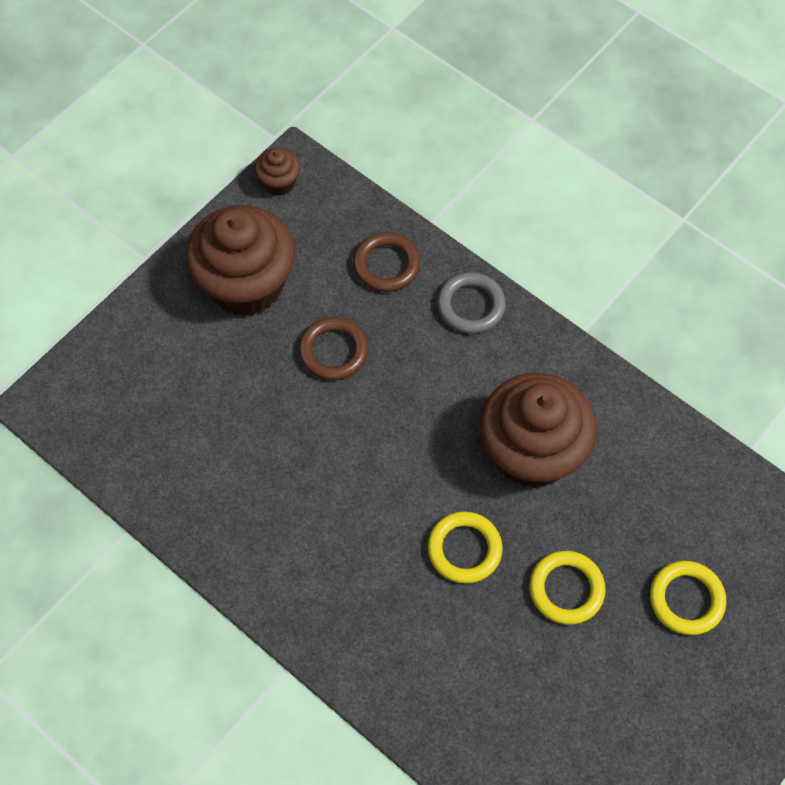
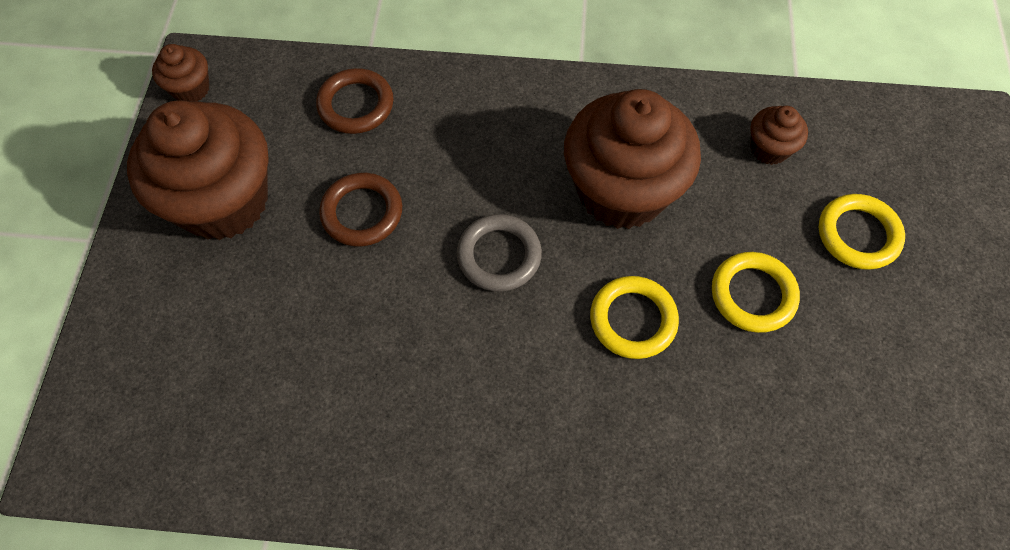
camera: 35 degrees left, 0 degrees up
grey ring [437,272,506,334] -> grey ring moved to [457,214,542,292]
none -> brown cupcake [750,106,808,165]

